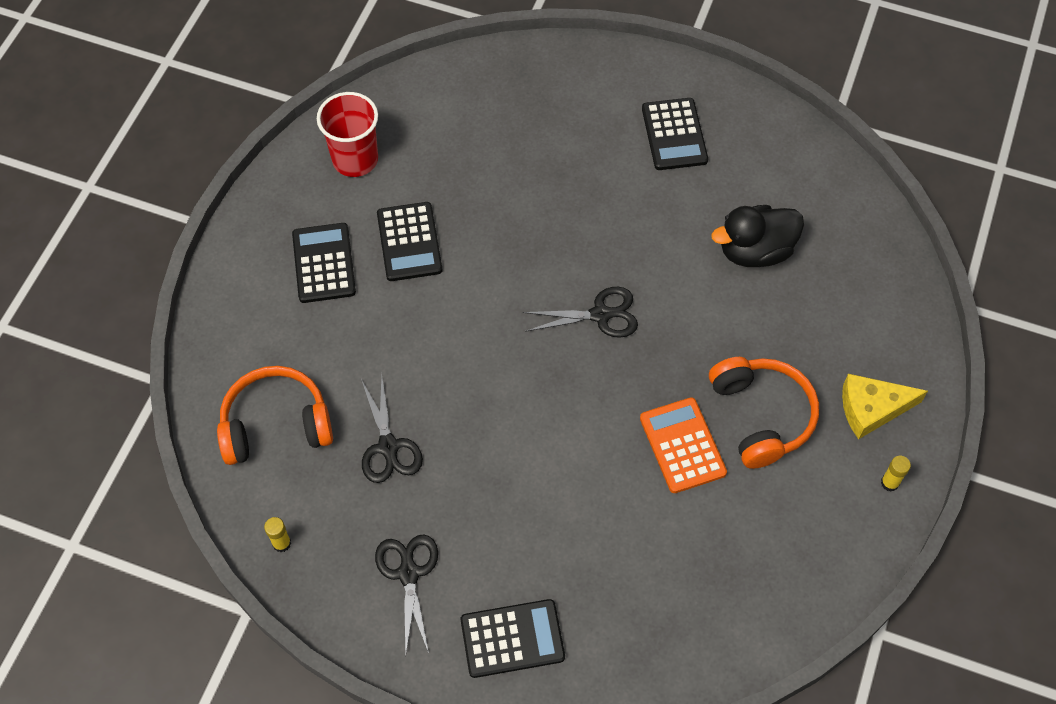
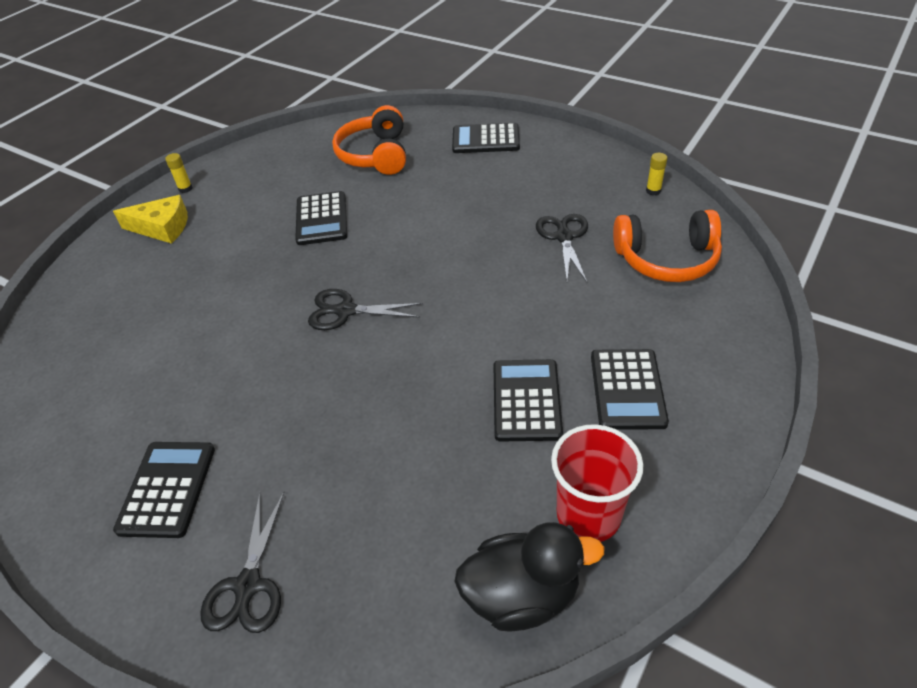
camera: 165 degrees left, 15 degrees down
black scissors [375,534,438,656] -> black scissors moved to [200,492,284,633]
orange calculator [640,397,727,493] -> black calculator [295,191,347,245]
orange headphones [709,357,819,469] -> orange headphones moved to [332,105,406,175]
black duck [711,205,804,267] -> black duck moved to [454,522,605,632]

